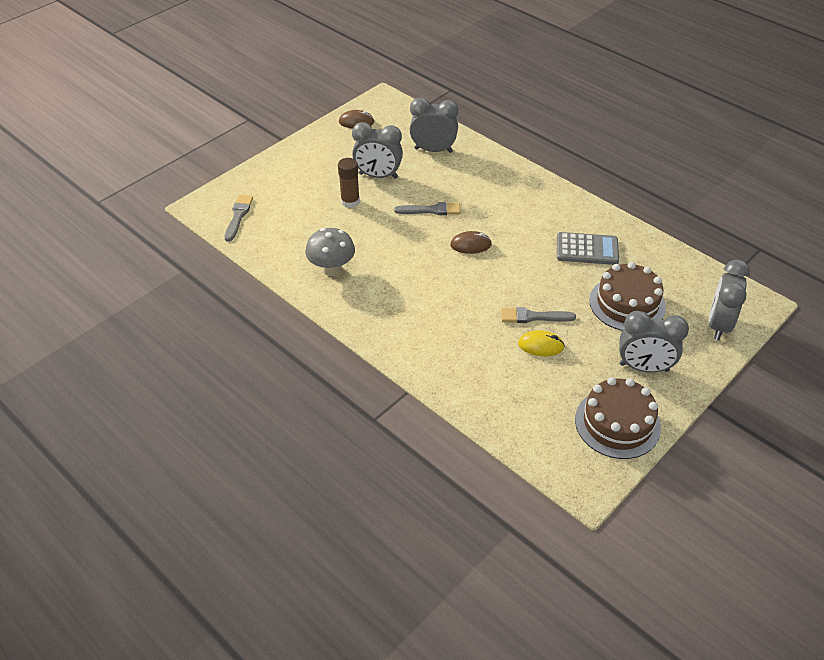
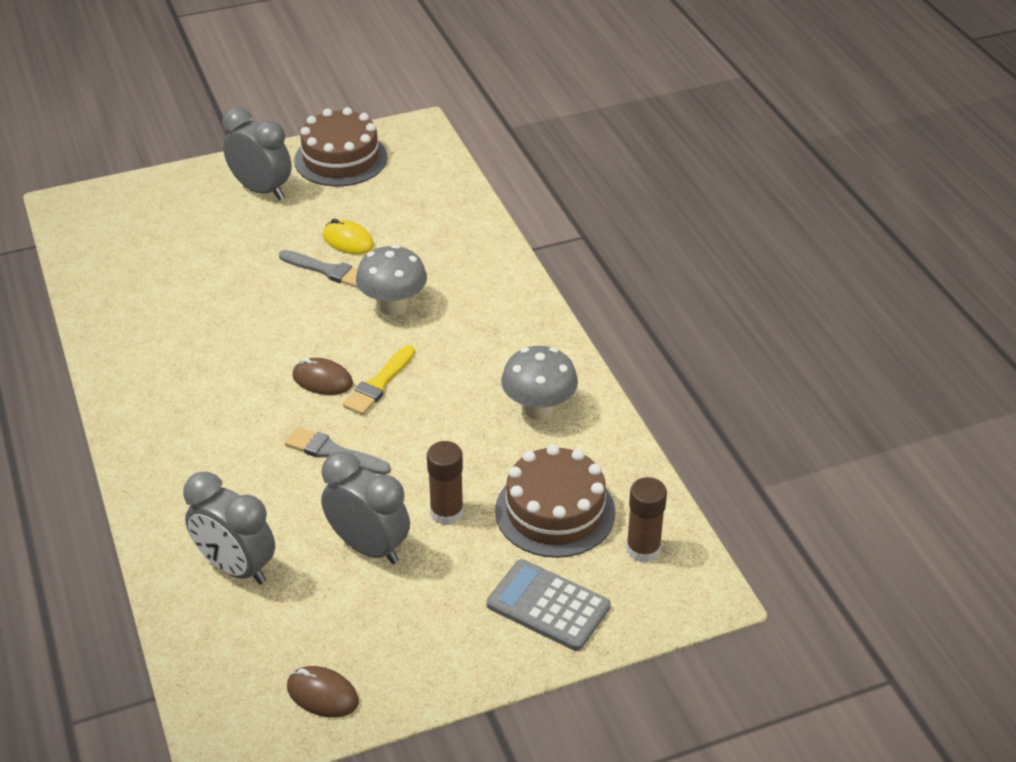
camera: 155 degrees left, 5 degrees down
grey brush [224,195,253,242] -> brown glue stick [626,477,667,563]
grey calculator [557,232,619,265] -> grey calculator moved to [487,559,611,651]
brown cake [589,262,666,331] -> brown cake moved to [495,444,615,558]
grey clock [709,259,750,340] -> none
none -> yellow brush [343,345,415,415]
none -> grey mushroom [356,245,427,316]

